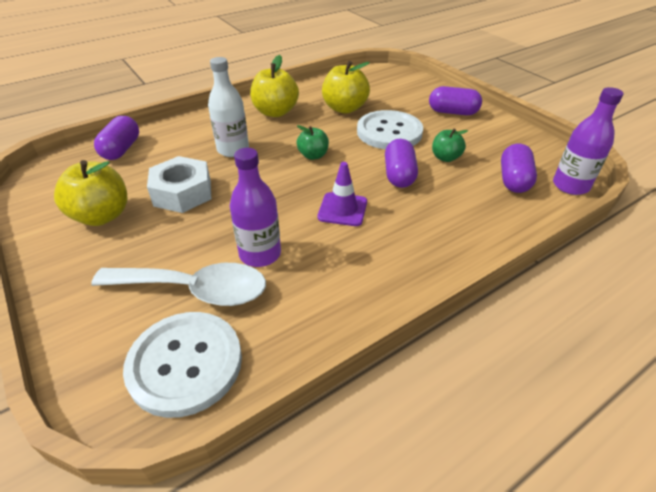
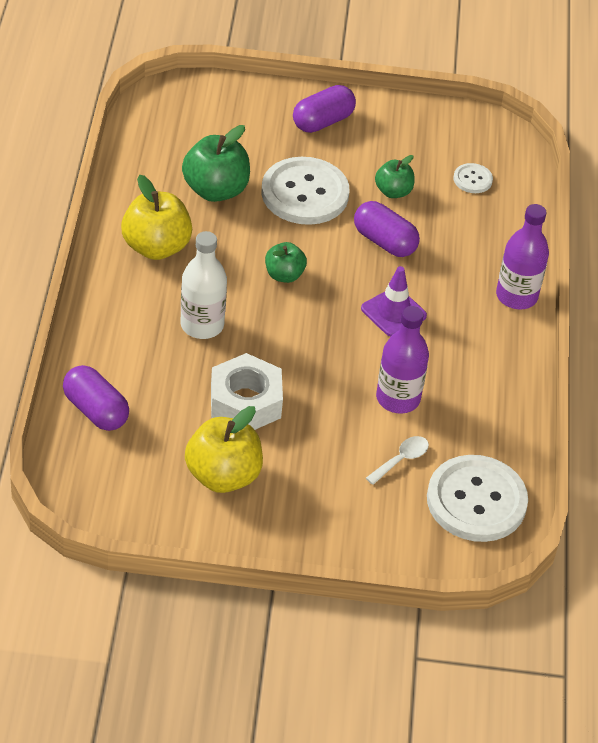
camera: 55 degrees left, 5 degrees up
white spoon [91,263,266,306] -> white spoon [366,436,429,485], size x0.44
yellow apple [322,61,370,114] -> green apple [182,125,250,202]
purple capsule [501,143,537,193] -> white button [454,163,493,193]
purple bottle [553,87,624,195] -> purple bottle moved to [496,204,549,309]

